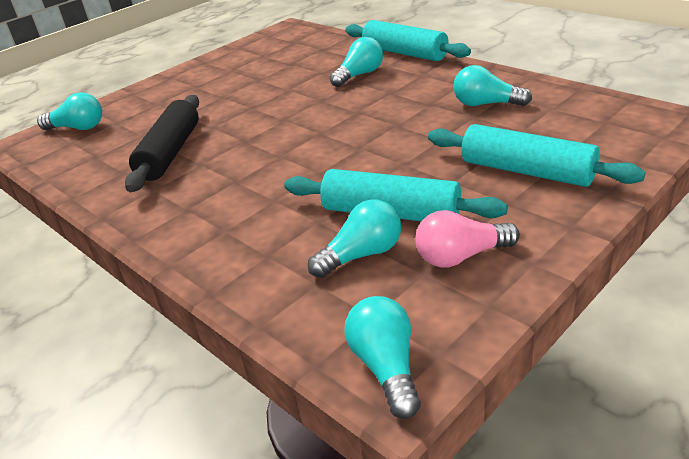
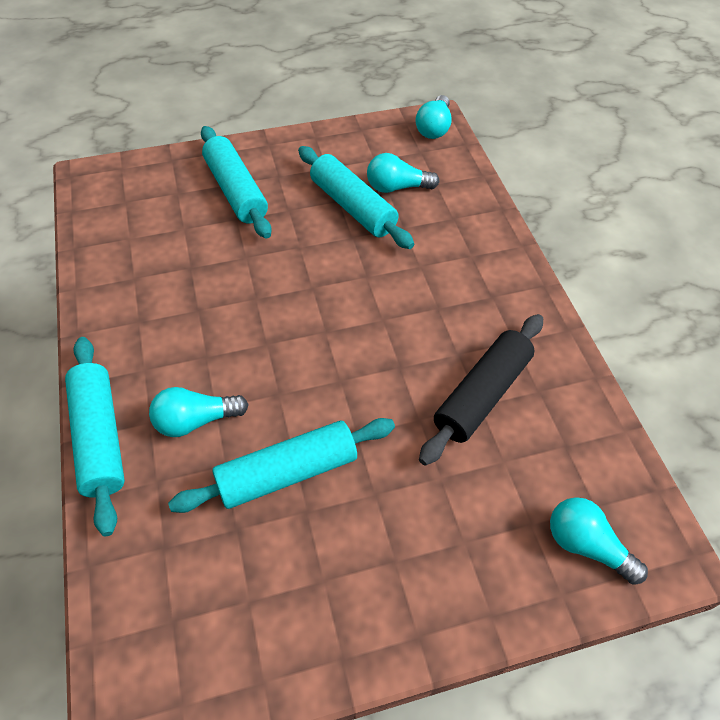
camera: 155 degrees left, 20 degrees up
pink light bulb [415,210,520,268] -> none
turquoise light bulb [453,65,532,106] -> none
none -> turquoise rolling pin [168,418,395,513]

